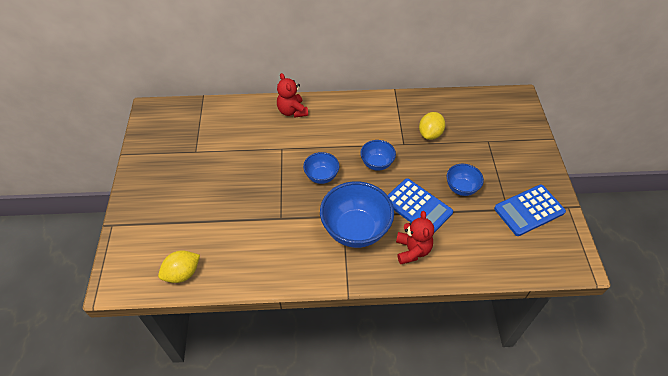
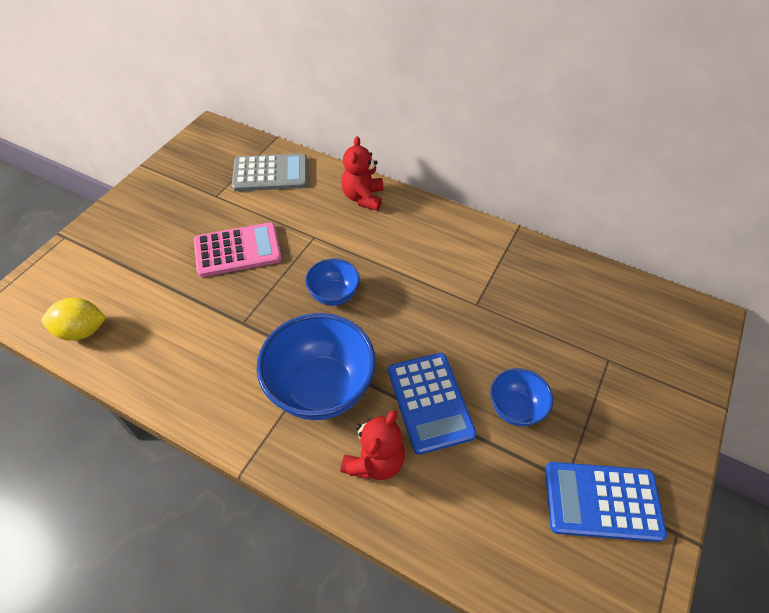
camera: 30 degrees right, 0 degrees up
blue bowl [360,140,396,171] -> none
yellow lemon [419,112,445,140] -> none
none -> pink calculator [194,222,282,277]
none -> grey calculator [232,153,307,191]

